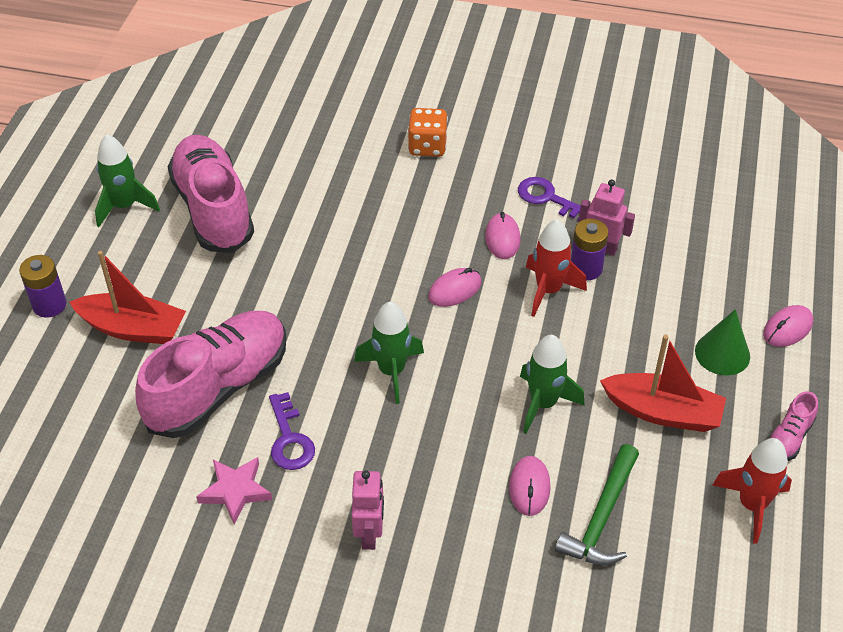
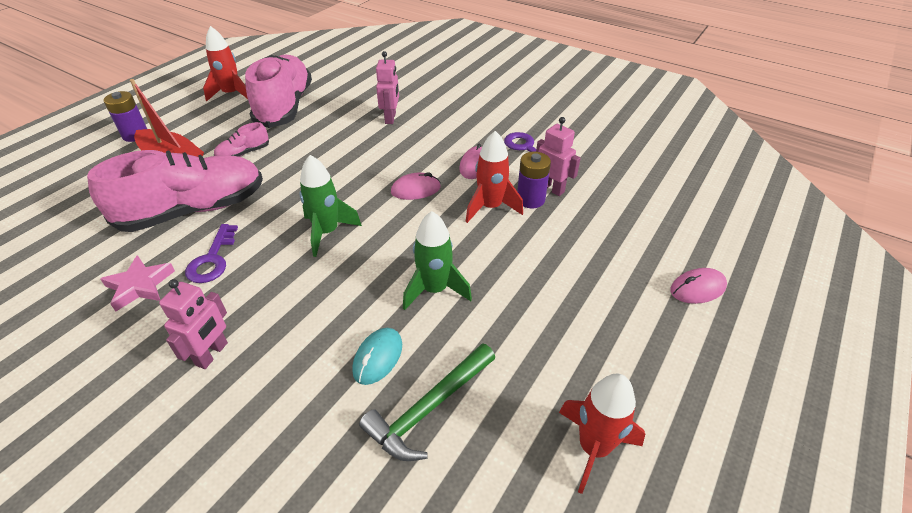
camera: 20 degrees right, 5 degrees down
green rocket [95,135,160,227] -> red rocket [203,26,248,102]
orange dice [408,108,448,157] -> none
pink mouse [509,456,551,516] -> turquoise mouse [352,328,402,385]
red boat [600,335,726,432] -> none
green cone [695,309,750,376] -> none
pink shoe [768,391,818,461] -> pink shoe moved to [214,122,269,157]
none -> pink robot [376,51,399,124]

